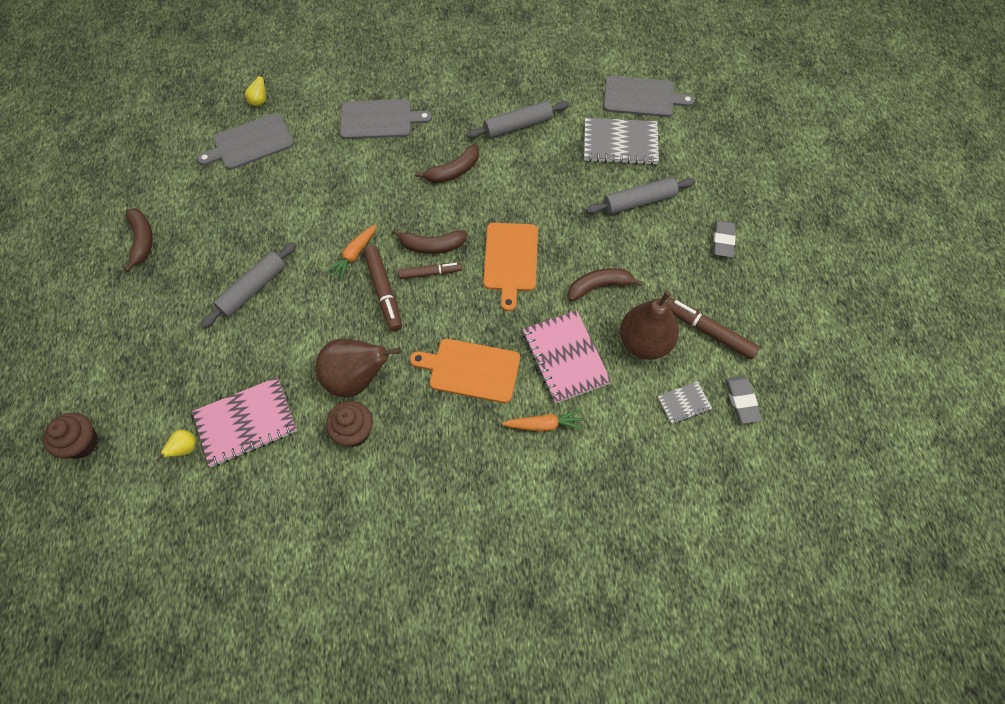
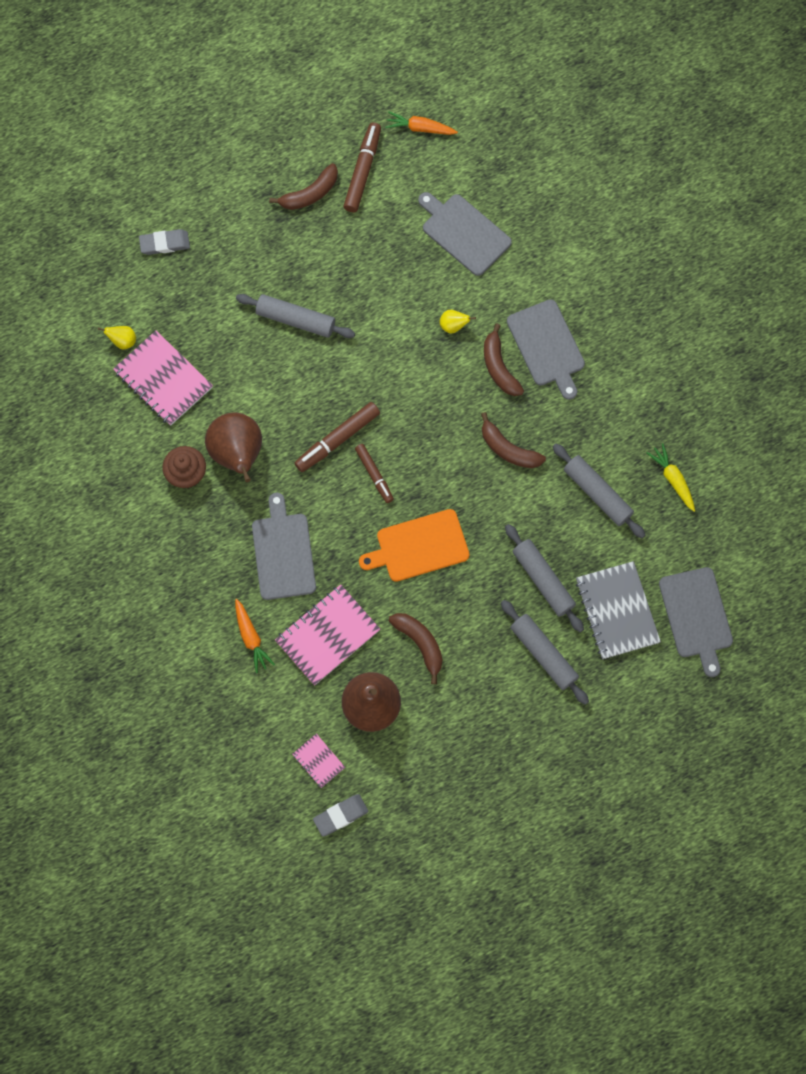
camera: 70 degrees right, 10 degrees up
brown cupcake [43,413,98,459] -> none
yellow pear [245,71,266,107] -> yellow pear moved to [440,310,476,334]
orange carrot [326,224,377,280] -> orange carrot moved to [385,111,458,135]
brown banana [392,229,467,254] -> brown banana moved to [484,323,524,396]
orange cutting board [410,339,520,403] -> grey cutting board [252,493,316,600]
grey notebook [658,381,712,424] -> pink notebook [293,734,345,788]
brown marker [667,298,760,360] -> brown marker moved to [343,122,381,212]
grey eraser [713,220,736,258] -> grey eraser moved to [139,229,190,255]
none -> grey rolling pin [505,524,584,632]
none -> yellow carrot [646,443,695,512]

